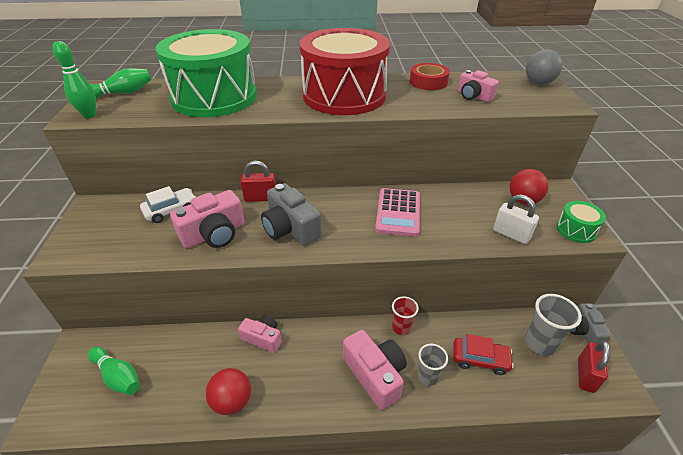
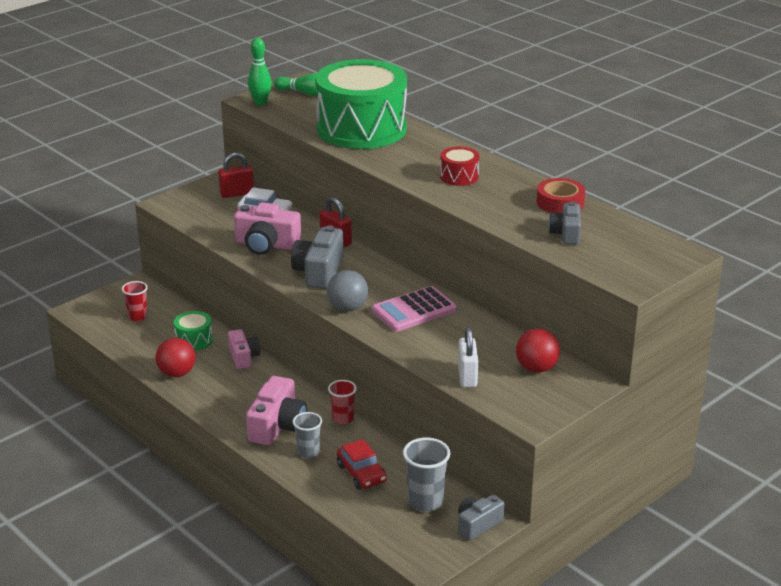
camera: 50 degrees right, 10 degrees down
green bowling pin [88,347,140,395] -> red cup [122,281,148,321]
red drum [299,28,390,115] -> red drum [440,147,479,186], size x0.40
pink camera [458,70,499,102] -> grey camera [549,202,581,244]
grey ball [526,49,563,85] -> grey ball moved to [327,270,368,311]
green drum [556,201,606,243] -> green drum moved to [174,311,213,351]
red padlock [578,341,610,393] -> red padlock moved to [218,153,254,198]

